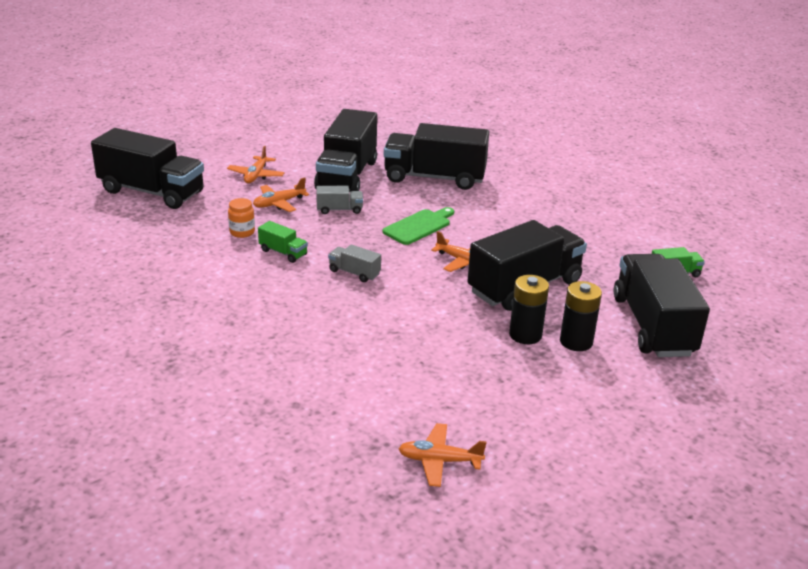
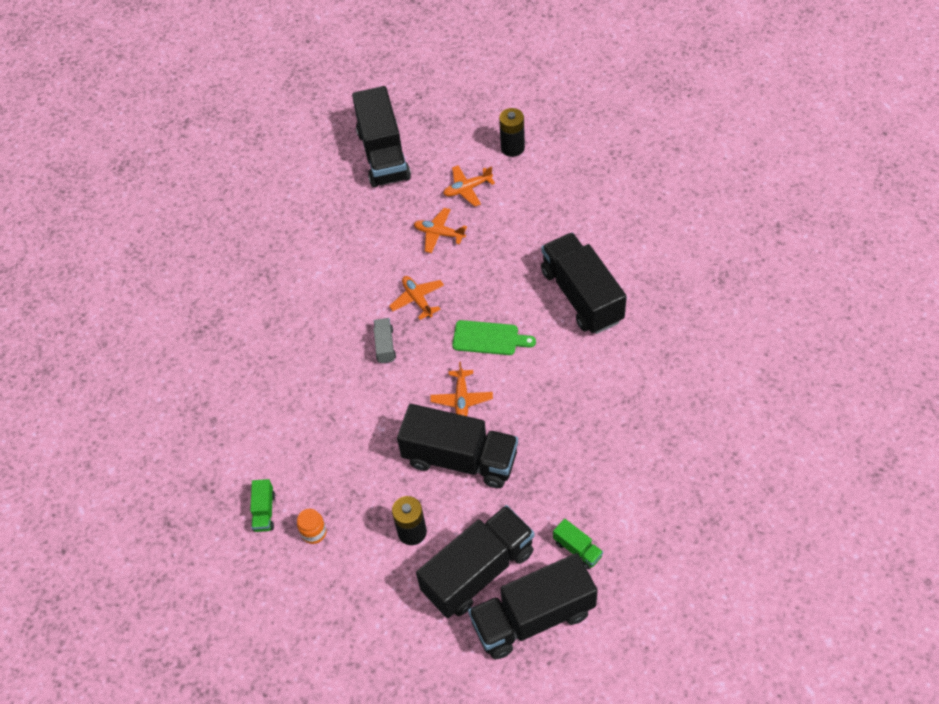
camera: 60 degrees right, 25 degrees up
orange jar [228,198,255,238] -> orange jar moved to [297,509,326,544]
green truck [258,221,308,263] -> green truck moved to [250,479,275,532]
black truck [314,109,377,192] -> black truck moved to [468,553,598,659]
grey truck [316,186,363,214] -> none
orange plane [398,423,487,487] -> orange plane moved to [389,276,444,320]
black battery [509,275,549,344] -> black battery moved to [499,108,525,157]

